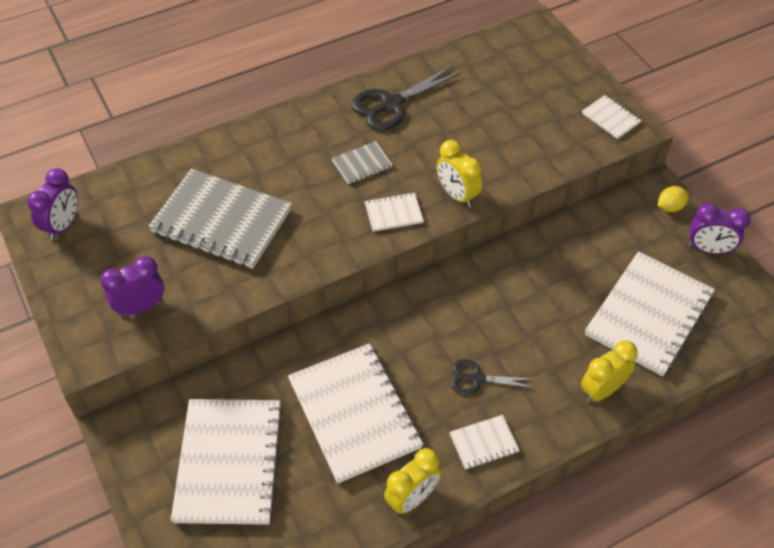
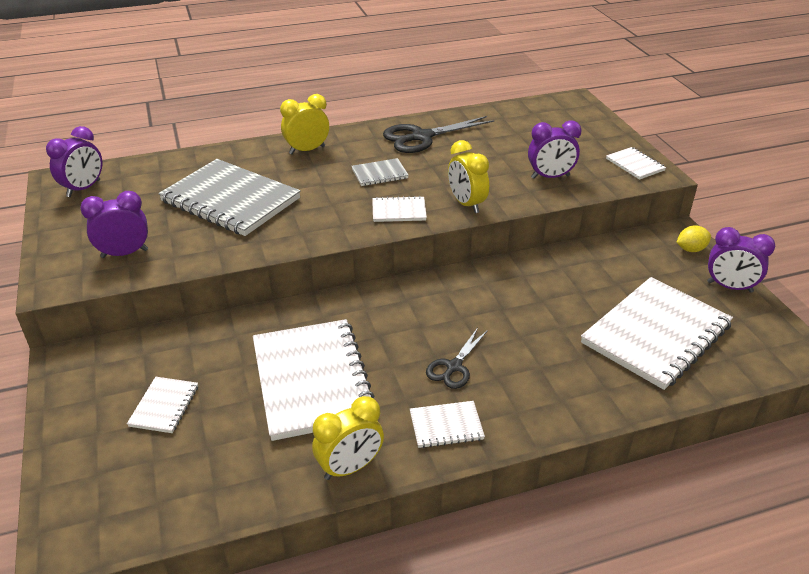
camera: 10 degrees right, 15 degrees down
white notebook [171,399,284,525] -> white notebook [127,377,198,433], size x0.45
black scissors [451,360,536,395] -> black scissors turned 75 degrees counterclockwise [426,328,488,389]
yellow clock [581,340,638,403] -> yellow clock moved to [280,94,329,154]
none -> purple clock [528,120,582,179]

